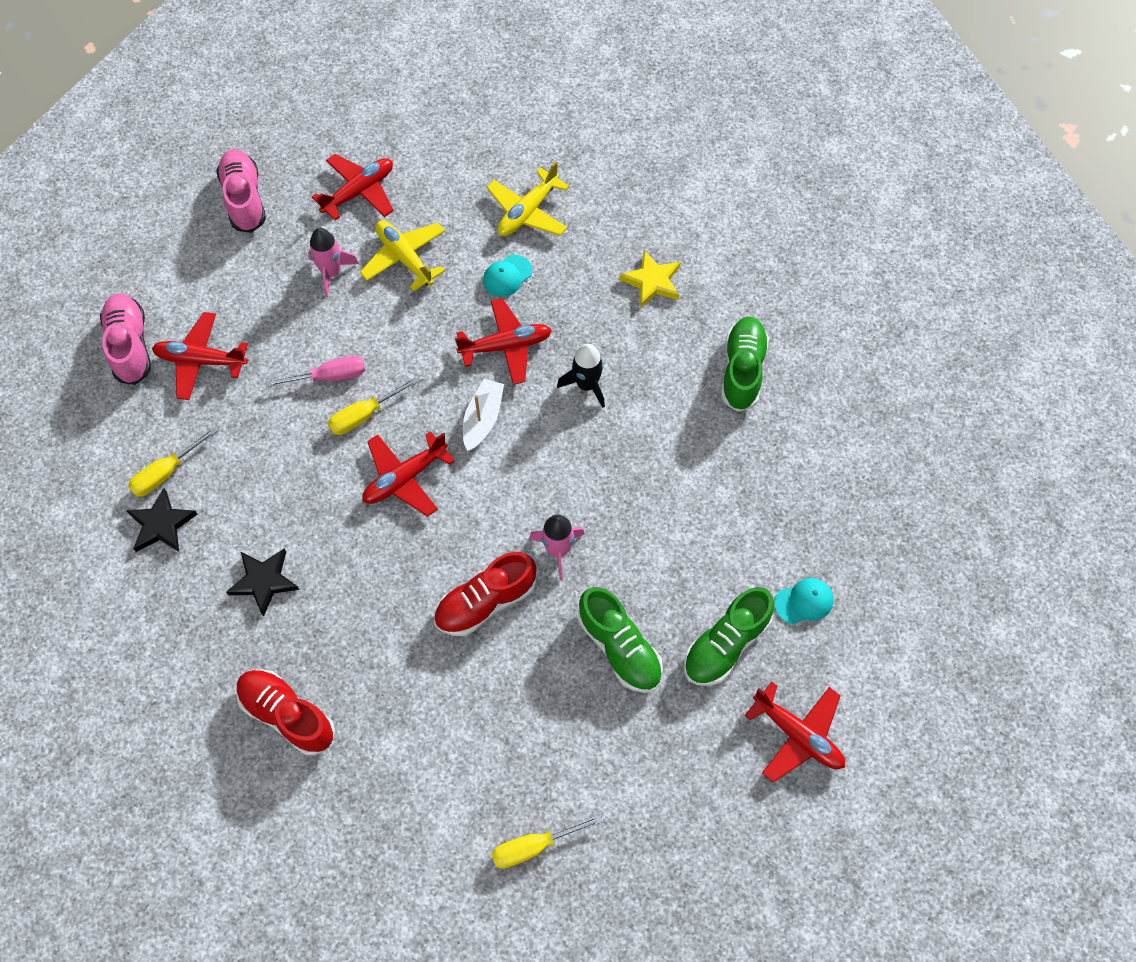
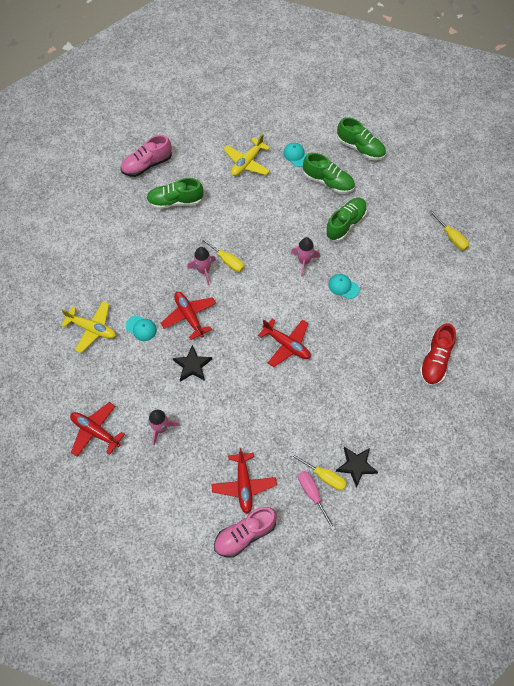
camera: 105 degrees left, 0 degrees up
pink shoe [216,149,266,233] -> pink shoe moved to [121,135,172,177]
black star [226,549,299,617] -> black star moved to [173,345,212,382]
pink screwdriver [266,356,365,387] -> pink screwdriver moved to [298,471,336,530]
yellow screwdriver [328,377,418,435] -> yellow screwdriver moved to [200,237,244,272]
yellow plane [360,220,445,291] -> yellow plane moved to [224,133,270,176]
red shoe [434,552,536,636] -> turquoise cap [328,274,359,299]
white boat [463,379,504,451] -> none
black rocket [557,344,605,408] -> pink rocket [187,247,216,285]
yellow star [619,250,681,307] -> none
red plane [744,682,845,782] -> green shoe [337,117,386,160]

